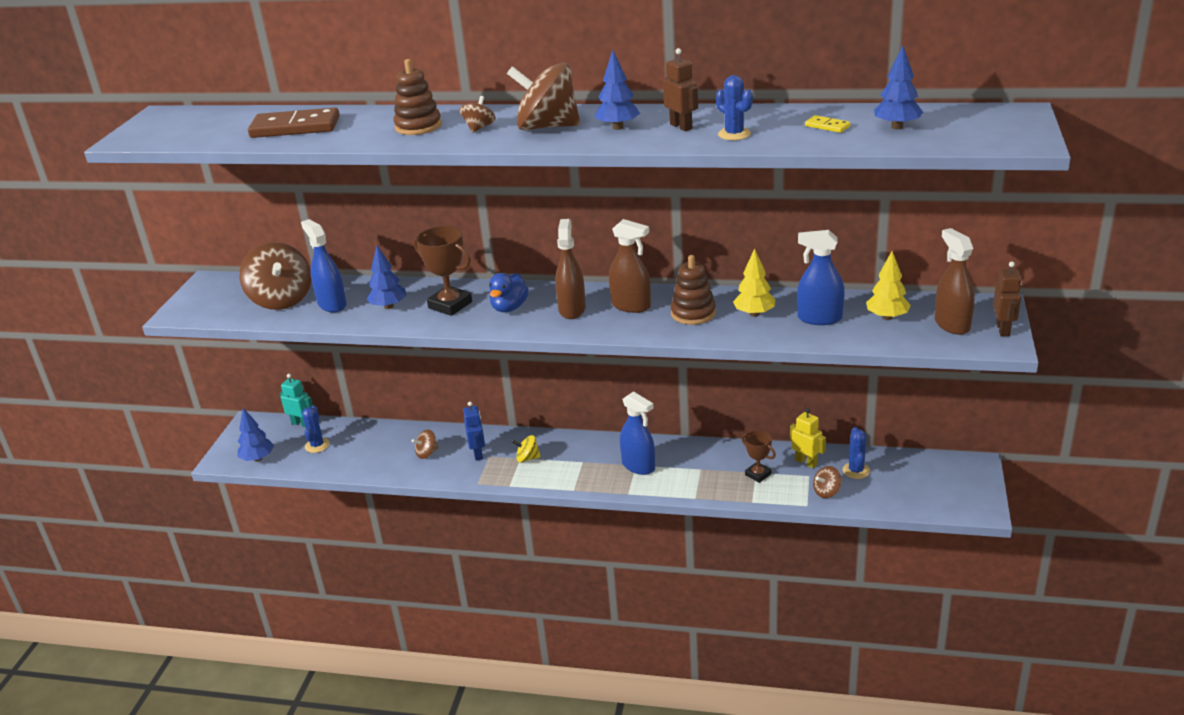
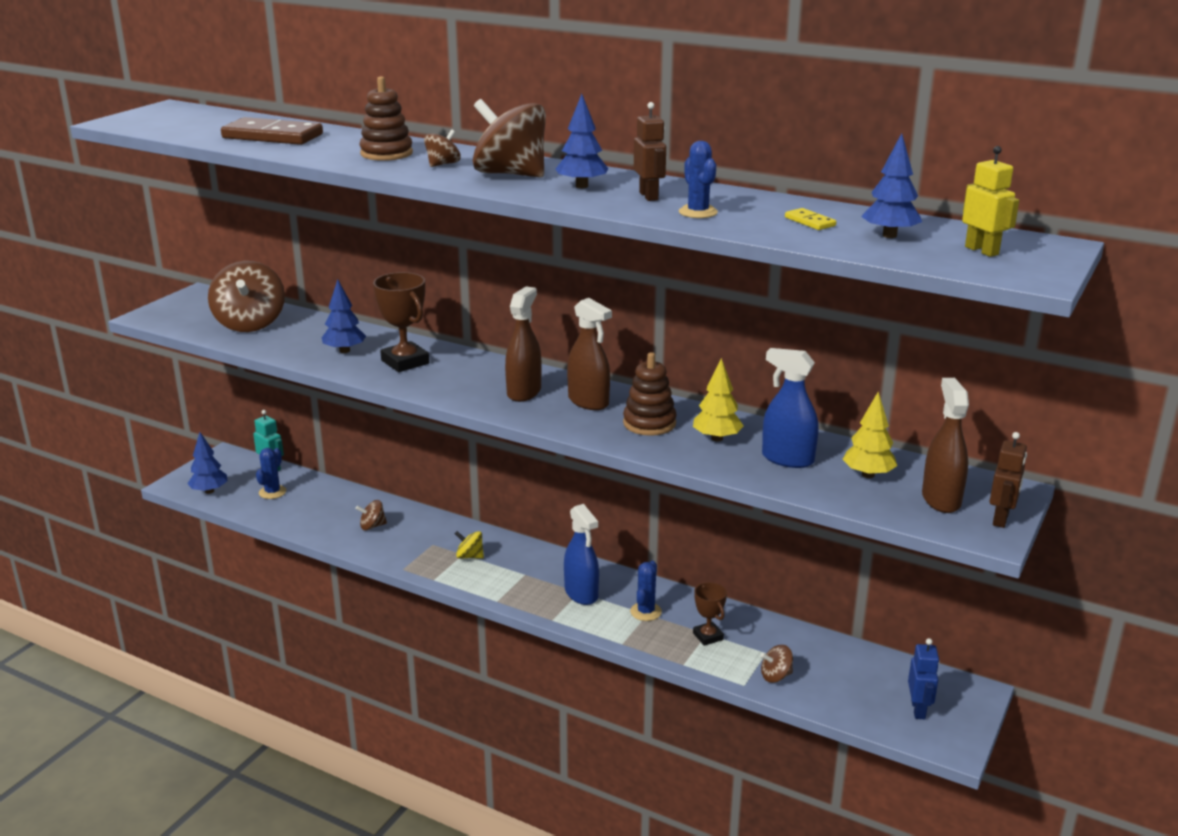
camera: 15 degrees right, 5 degrees down
blue spray bottle [301,219,347,312] -> none
blue robot [463,402,485,461] -> blue robot moved to [908,638,940,719]
blue duck [489,273,529,312] -> none
yellow robot [790,408,826,468] -> yellow robot moved to [962,146,1019,257]
blue cactus [843,427,870,479] -> blue cactus moved to [630,561,662,621]

